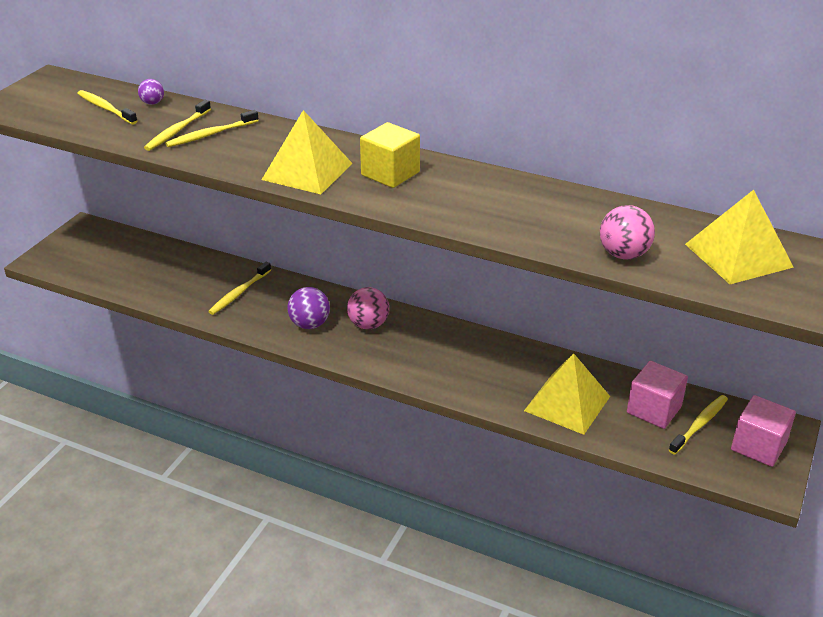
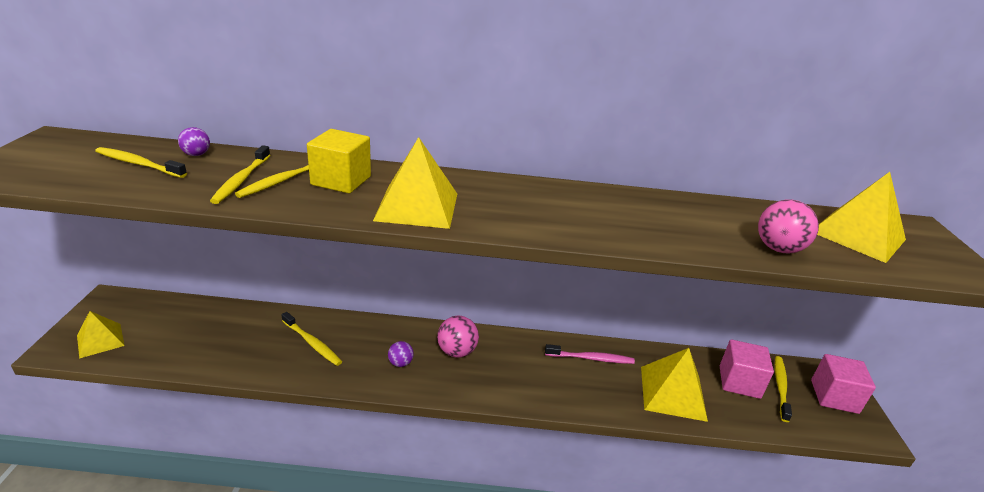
camera: 25 degrees left, 5 degrees down
yellow toothbrush [208,262,271,315] -> yellow toothbrush turned 60 degrees counterclockwise [281,312,342,366]
purple ball [287,287,330,329] -> purple ball [388,341,414,367], size x0.59
yellow cube [360,122,420,188] -> yellow cube moved to [307,129,371,193]
none -> yellow pyramid [77,311,125,359]
none -> pink toothbrush [545,344,635,364]

